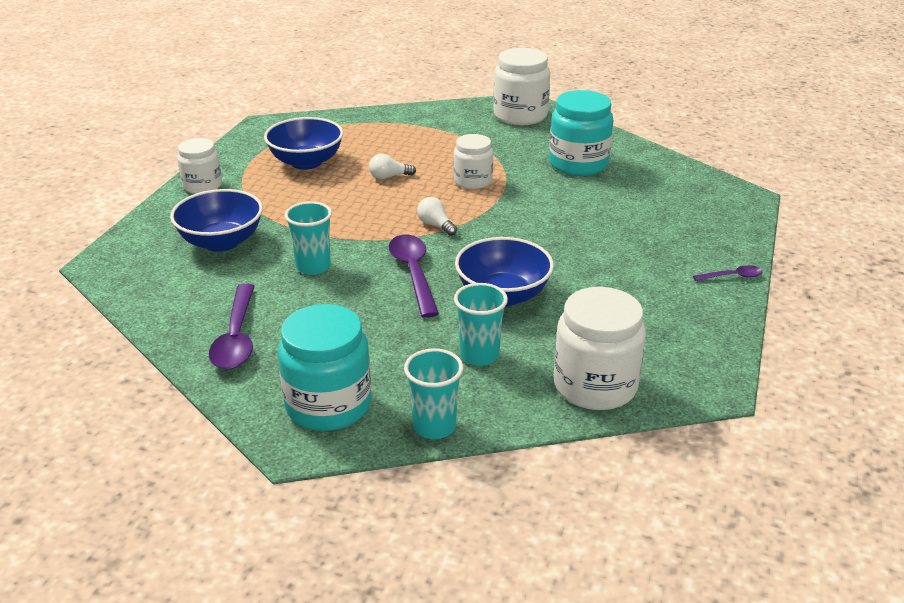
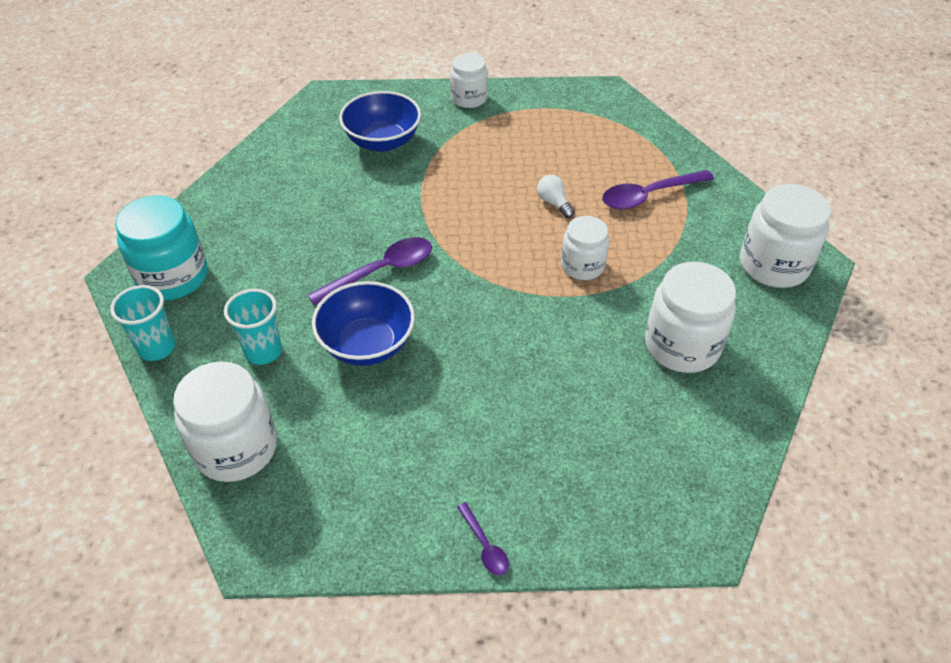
camera: 70 degrees right, 15 degrees up
purple spoon [209,284,255,370] -> purple spoon moved to [602,170,714,210]
blue bowl [264,117,343,170] -> none
turquoise cup [284,201,332,275] -> none
white light bulb [417,197,457,236] -> none
turquoise jar [549,90,614,176] -> white jar [645,262,736,373]

